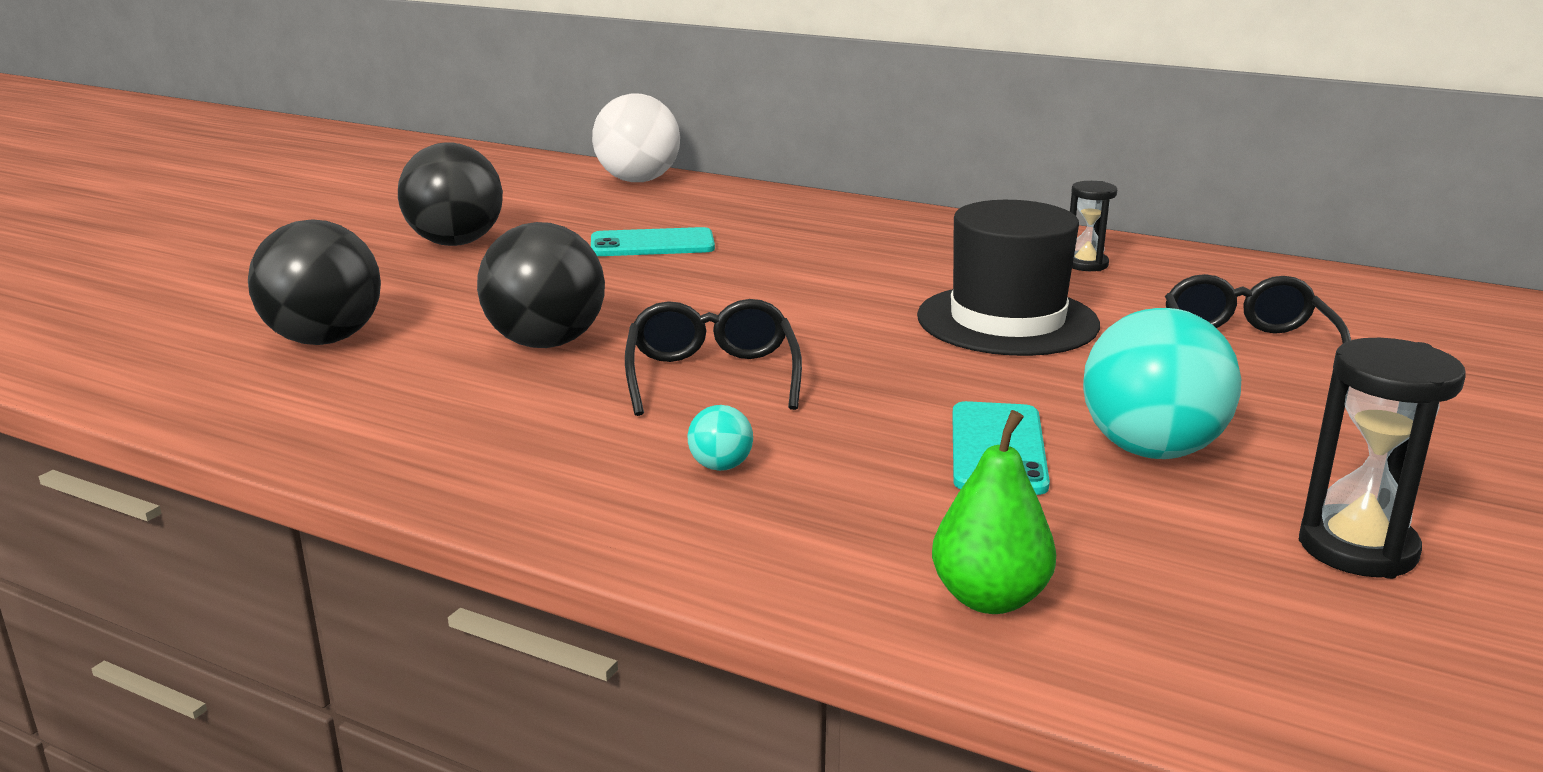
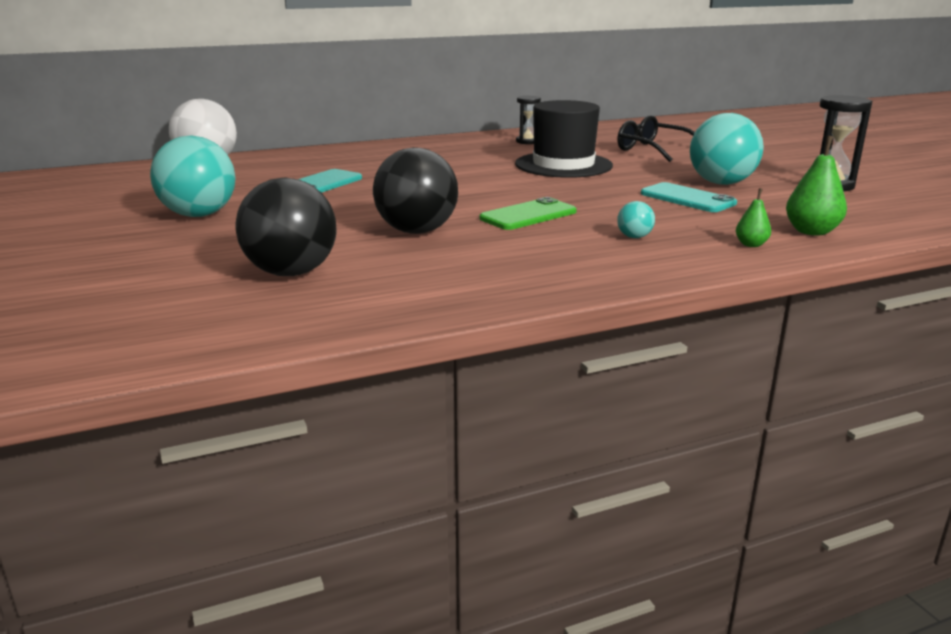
camera: 50 degrees left, 0 degrees up
black ball [398,142,503,246] -> turquoise ball [150,136,235,217]
black glasses [625,299,802,416] -> green phone [480,197,577,230]
none -> green pear [736,188,771,247]

